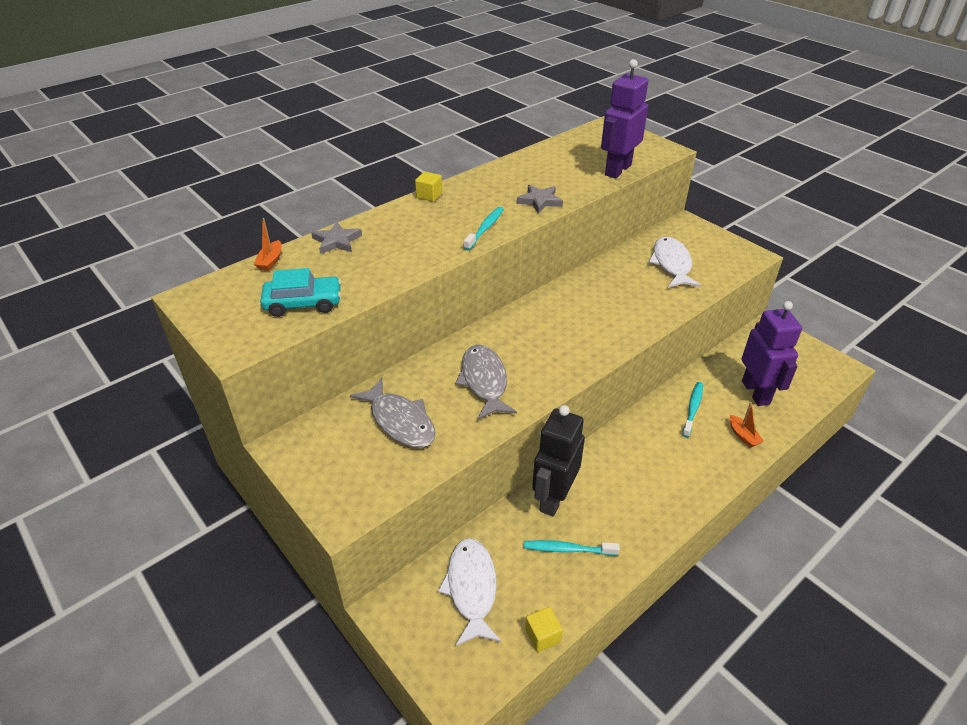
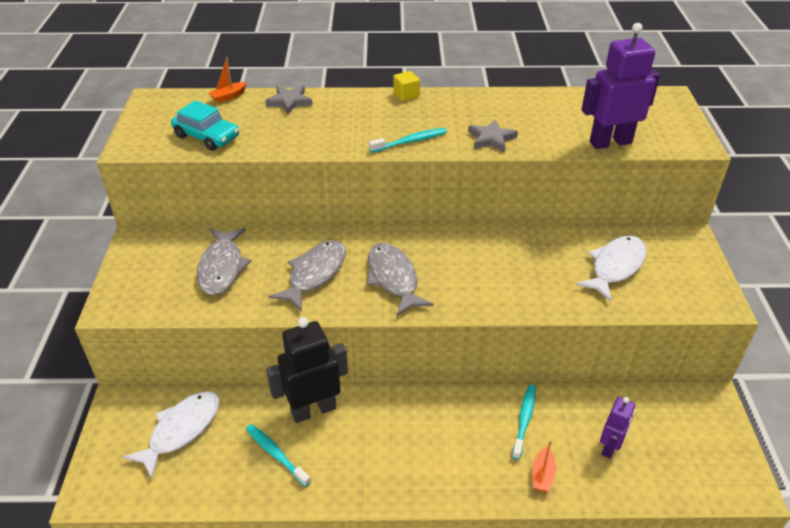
camera: 40 degrees right, 0 degrees up
yellow cube [525,607,563,652] -> none
turquoise toothbrush [682,382,703,437] -> turquoise toothbrush turned 45 degrees counterclockwise [512,385,536,460]
purple robot [741,301,802,406] -> purple robot [600,397,635,458], size x0.57
none -> grey fish [367,243,434,316]

